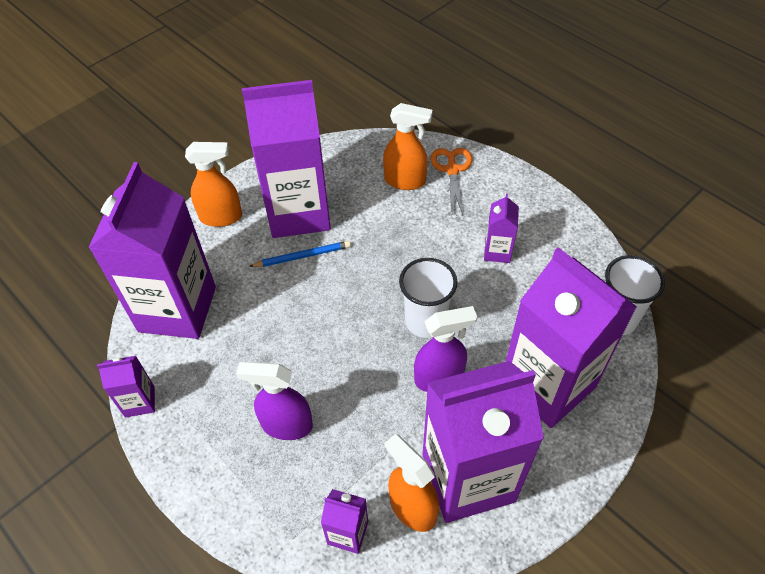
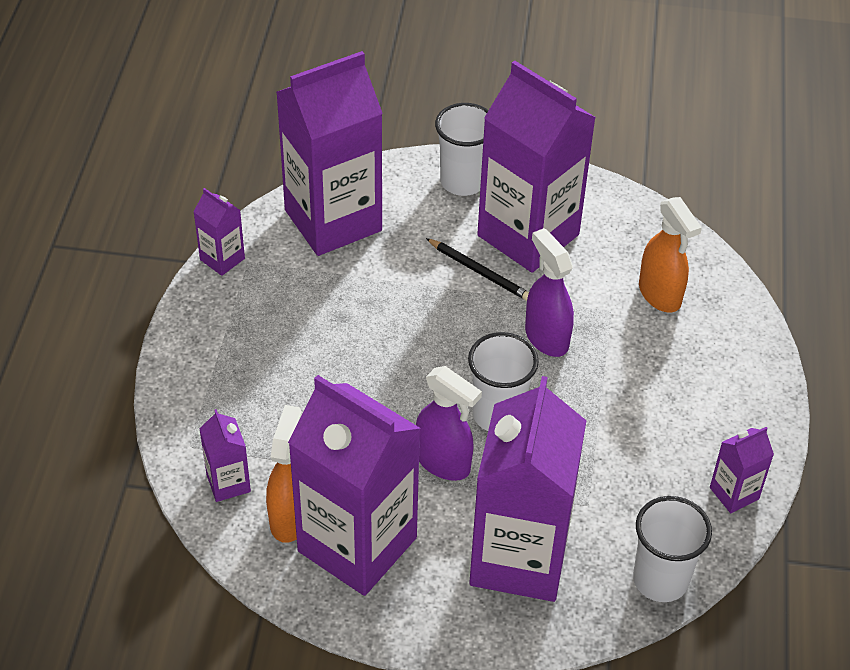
camera: 50 degrees right, 5 degrees down
orange spray bottle [185,142,242,227] -> white cup [435,103,489,196]
purple spray bottle [236,361,313,440] -> purple spray bottle moved to [525,228,574,357]
blue pencil [249,241,351,267] -> black pencil [426,238,529,301]
orange scissors [431,148,473,215] -> none
purple carton [484,194,519,263] -> purple carton moved to [710,427,774,513]

